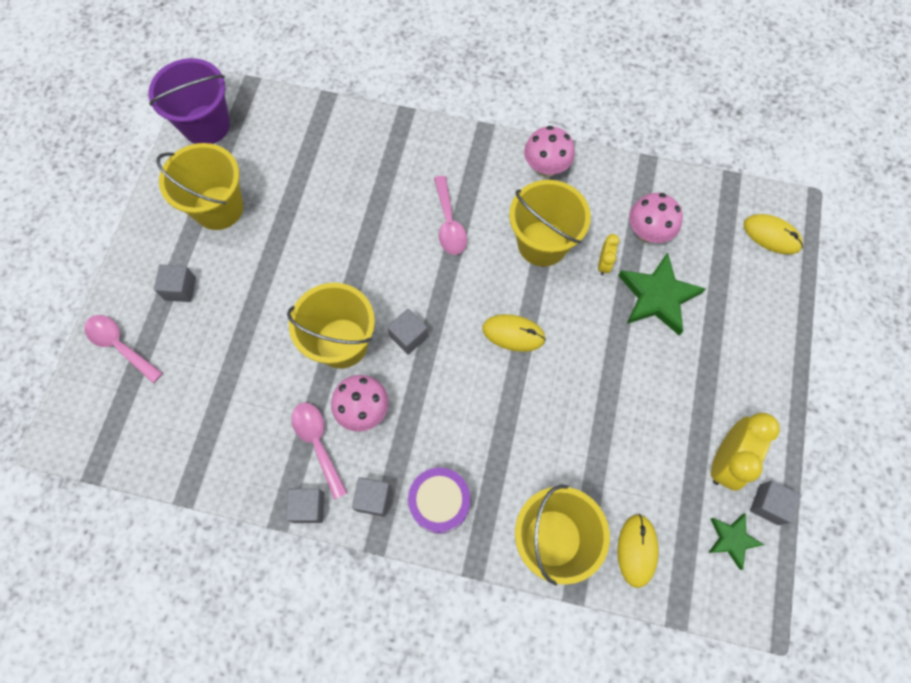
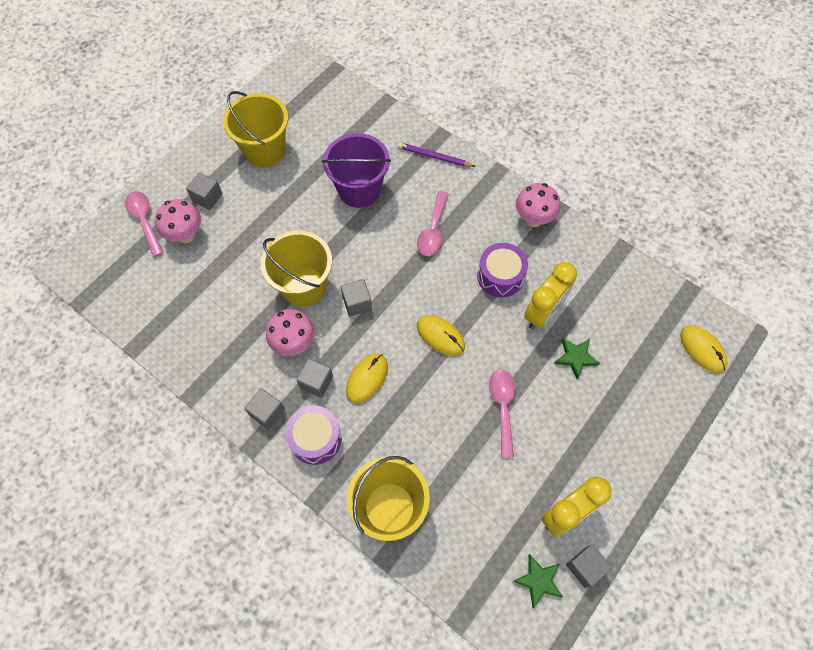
camera: 25 degrees right, 5 degrees down
purple bucket [148,58,230,144] -> purple bucket moved to [322,133,391,208]
grey cube [286,488,324,523] -> grey cube moved to [296,358,333,398]
pink spoon [292,403,347,500] -> pink spoon moved to [489,369,516,457]
yellow bucket [509,180,591,267] -> purple drum [477,243,528,297]
yellow clock [598,234,619,275] -> yellow clock [524,262,577,329], size x1.96
yellow mouse [617,514,659,588] -> yellow mouse moved to [346,354,388,404]
green star [618,252,706,335] -> green star [554,338,600,379], size x0.57
pink mushroom [629,193,683,243] -> pink mushroom moved to [155,199,201,243]
none -> purple pencil [398,142,476,167]

